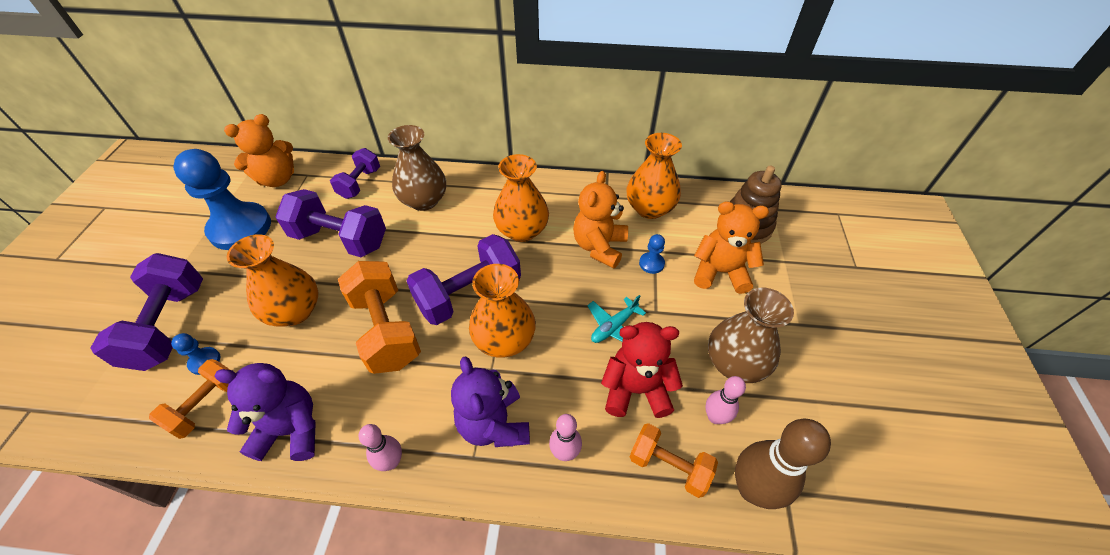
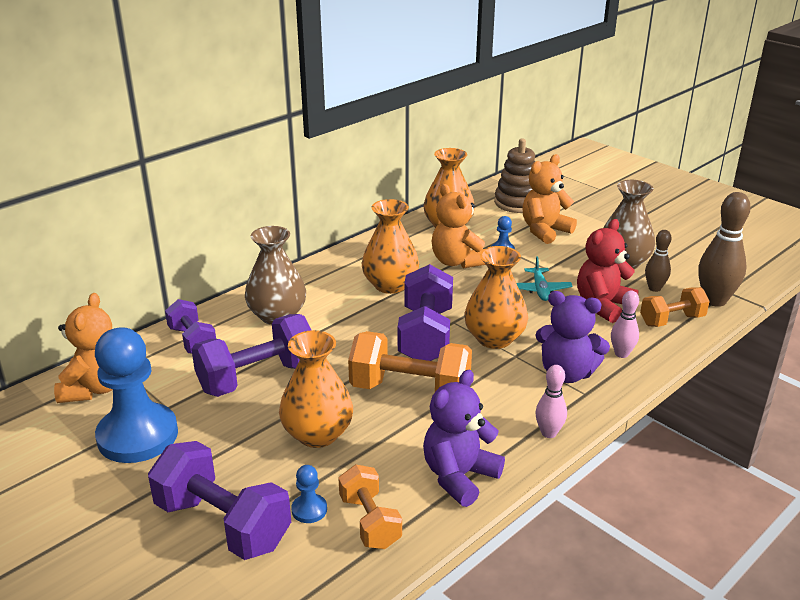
camera: 50 degrees left, 20 degrees down
pink bowling pin [705,376,746,424] -> brown bowling pin [645,230,672,292]

